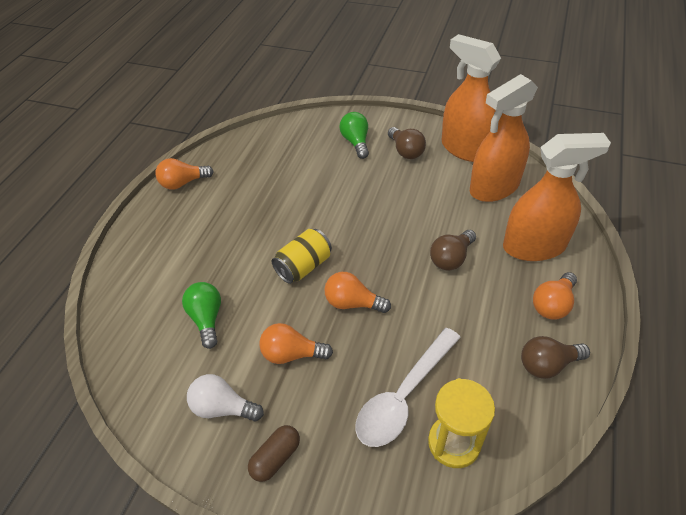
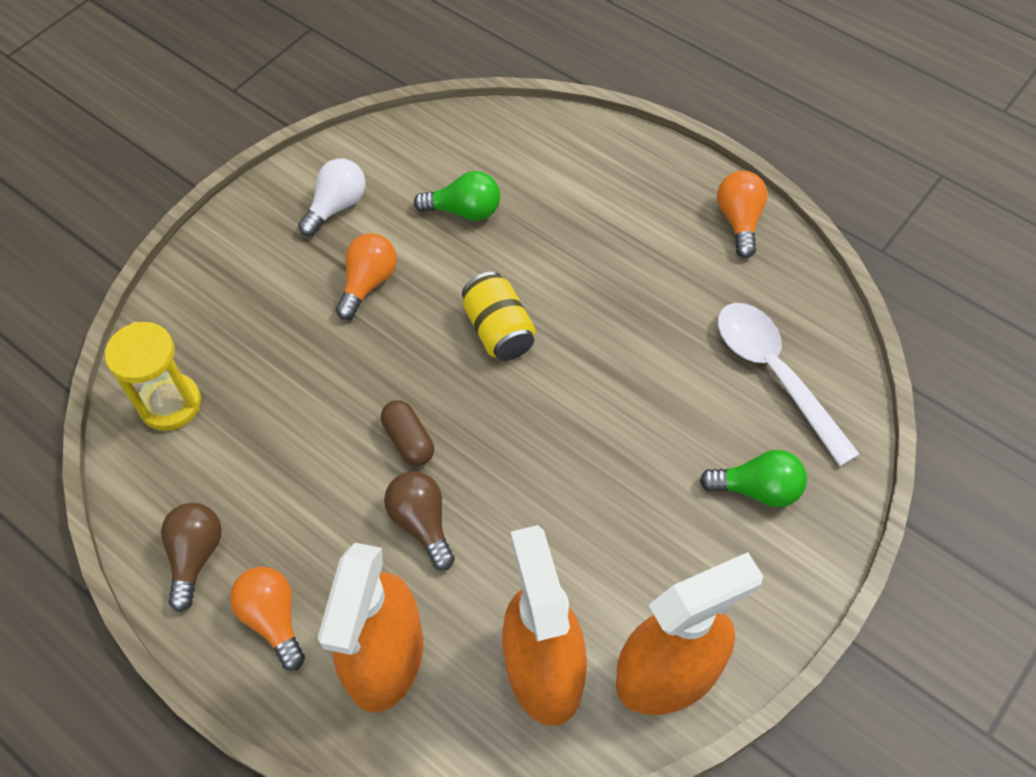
camera: 110 degrees right, 10 degrees up
brown capsule [248,425,300,482] -> brown capsule moved to [381,400,434,466]
orange light bulb [324,272,391,313] -> none
white spoon [355,328,461,447] -> white spoon moved to [718,303,860,467]
brown light bulb [388,127,426,159] -> none

